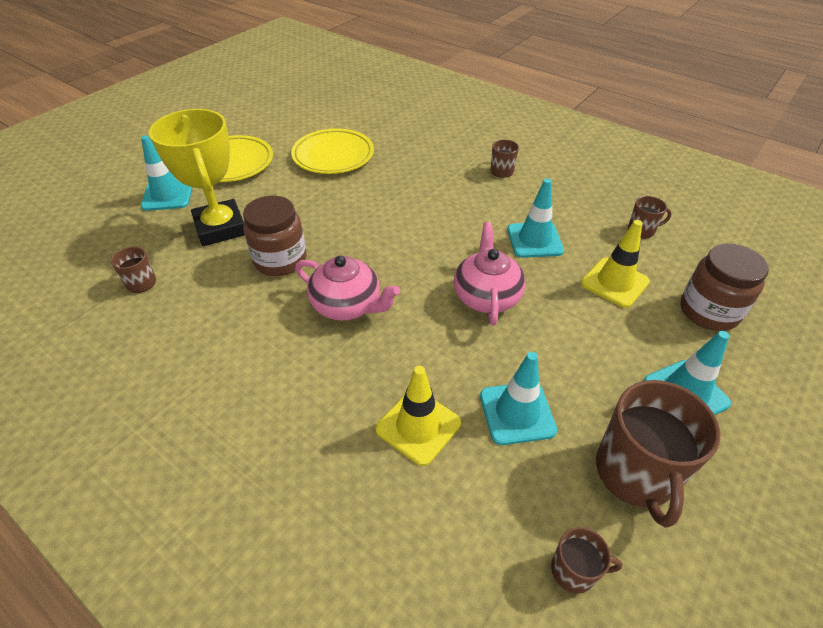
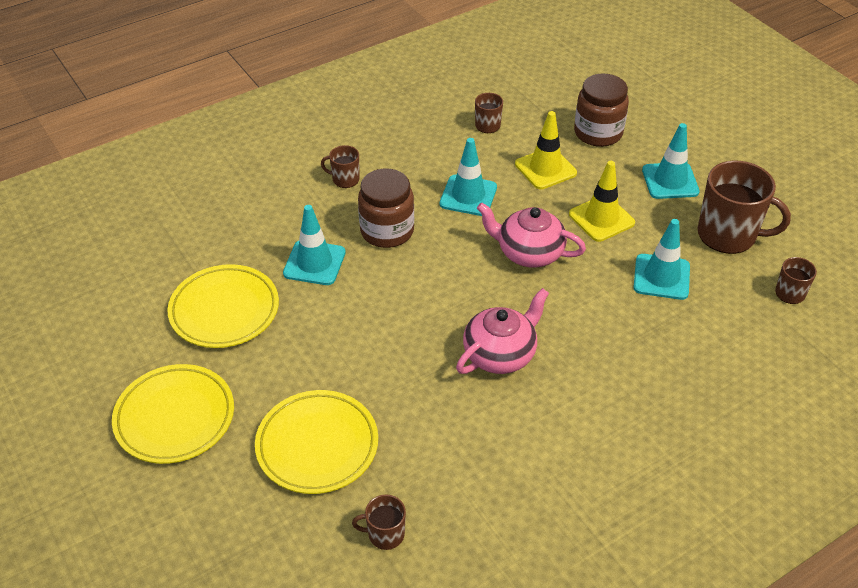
camera: 70 degrees left, 0 degrees up
turquoise traffic cone [141,136,192,211] -> turquoise traffic cone moved to [283,205,346,285]
yellow trophy [149,109,245,246] -> yellow plate [255,390,378,494]
brown jar [243,196,307,276] -> brown jar moved to [358,168,414,248]
yellow traffic cone [375,366,461,466] -> yellow traffic cone moved to [569,161,635,242]

